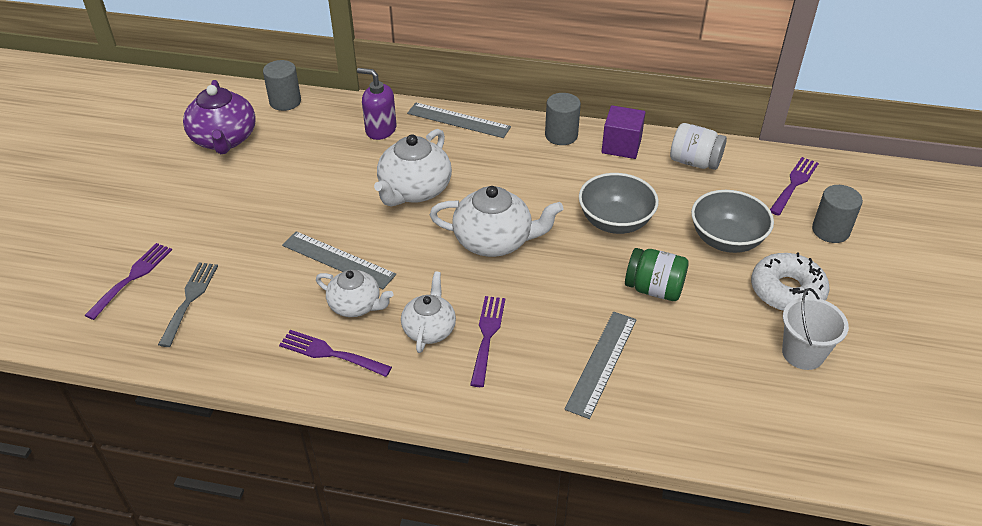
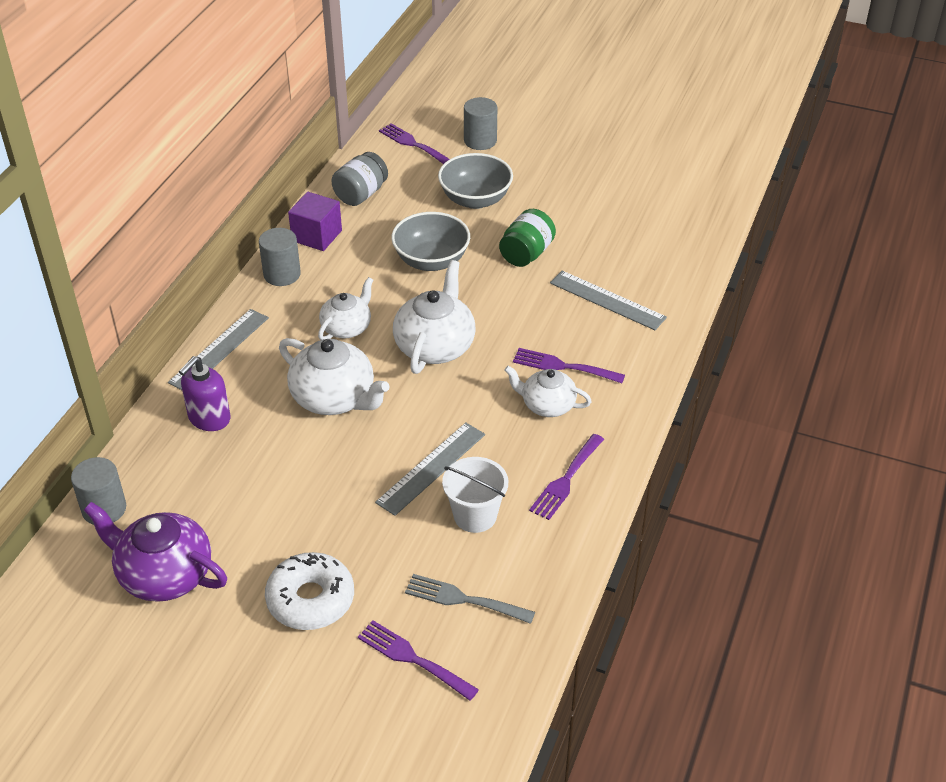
camera: 80 degrees left, 0 degrees up
purple teapot [183,80,256,154] -> purple teapot turned 150 degrees counterclockwise [84,502,227,602]
white teapot [316,270,393,317] -> white teapot moved to [318,277,373,340]
white jar [670,123,727,170] -> grey jar [331,152,388,206]
white donut [751,252,830,312] -> white donut moved to [265,552,354,630]
white bucket [782,288,849,370] -> white bucket moved to [442,457,508,533]

